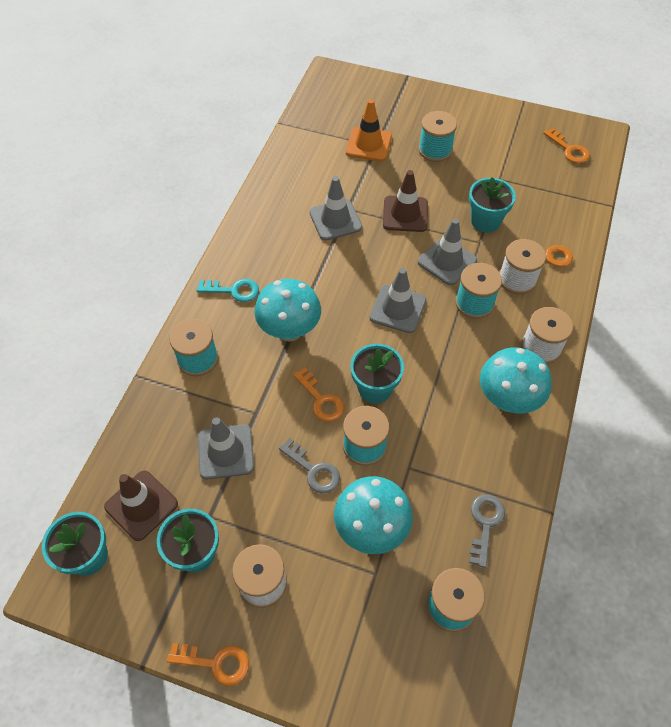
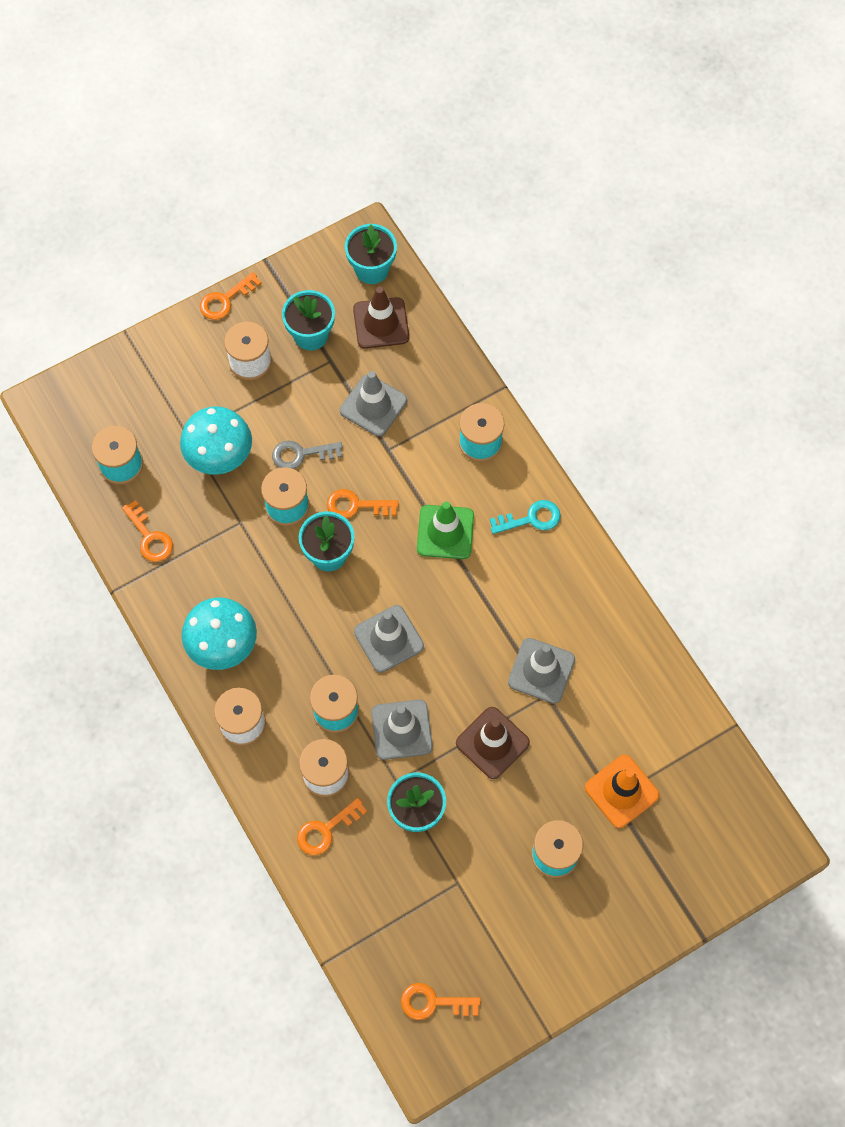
camera: 130 degrees right, 10 degrees up
turquoise key [196,279,259,302] -> turquoise key turned 150 degrees counterclockwise [489,500,561,534]
turquoise mushroom [254,279,321,342] -> green traffic cone [417,501,474,559]
grey key [469,494,505,568] -> orange key [122,500,173,562]

